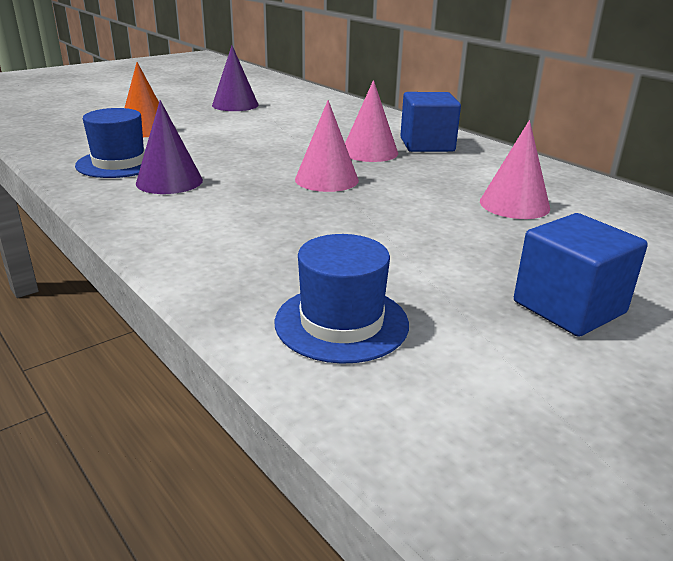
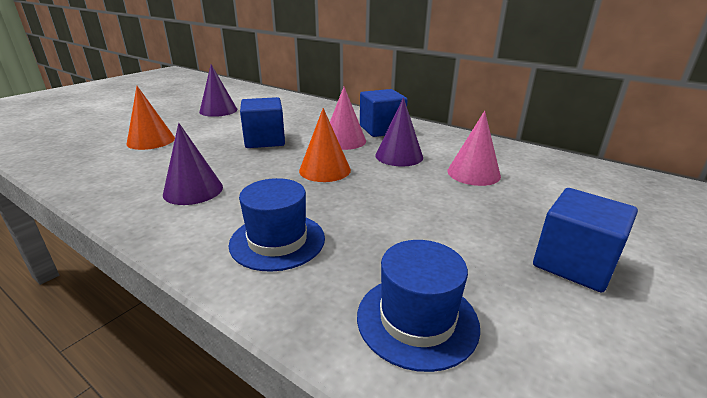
camera: 15 degrees left, 0 degrees up
blue hat [75,108,145,178] -> blue hat moved to [229,178,325,272]
pink cone [295,100,359,192] -> orange cone [299,108,351,182]
none -> blue cube [240,97,285,148]
none -> purple cone [376,98,423,166]

